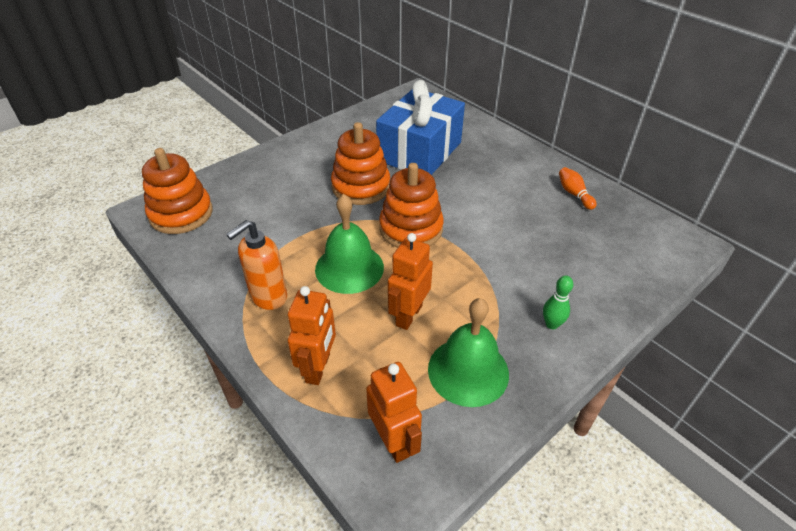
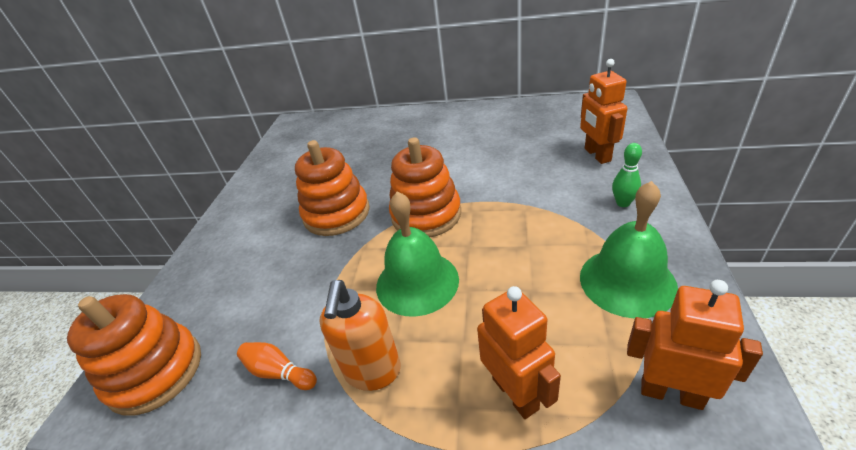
camera: 35 degrees left, 5 degrees down
blue gift [376,80,465,175] -> none
orange robot [388,233,433,330] -> orange robot moved to [580,59,628,164]
orange bowling pin [559,167,597,210] -> orange bowling pin moved to [237,342,317,390]

